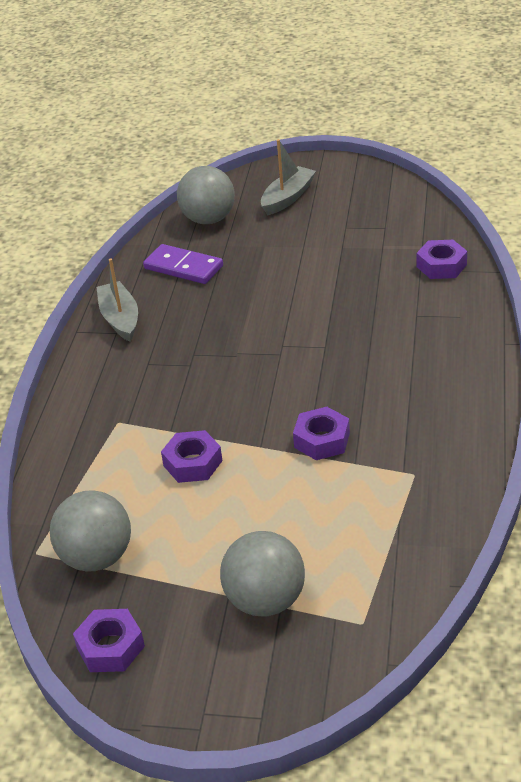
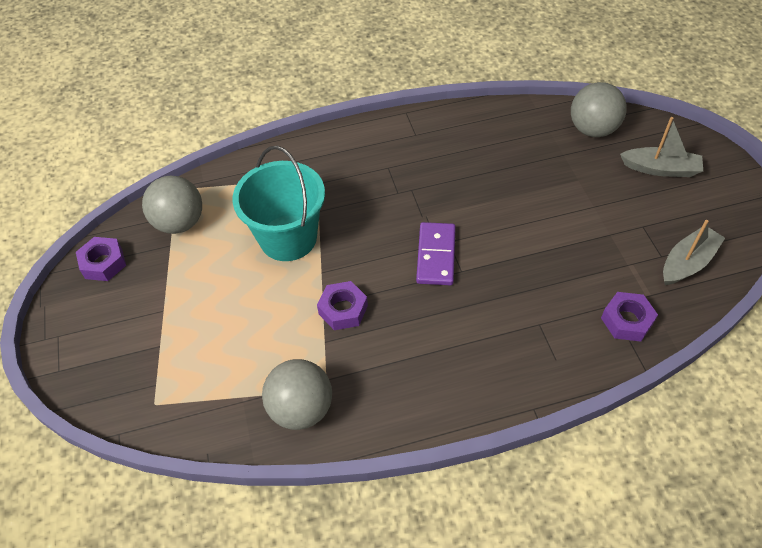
camera: 65 degrees right, 15 degrees up
grey boat [96,258,138,342] -> grey boat moved to [663,220,725,285]
purple domino [143,244,223,284] -> purple domino moved to [416,222,456,285]
purple nut [161,430,222,483] -> turquoise bucket [233,146,325,261]
grey ball [220,531,305,617] -> grey ball moved to [262,359,332,430]

